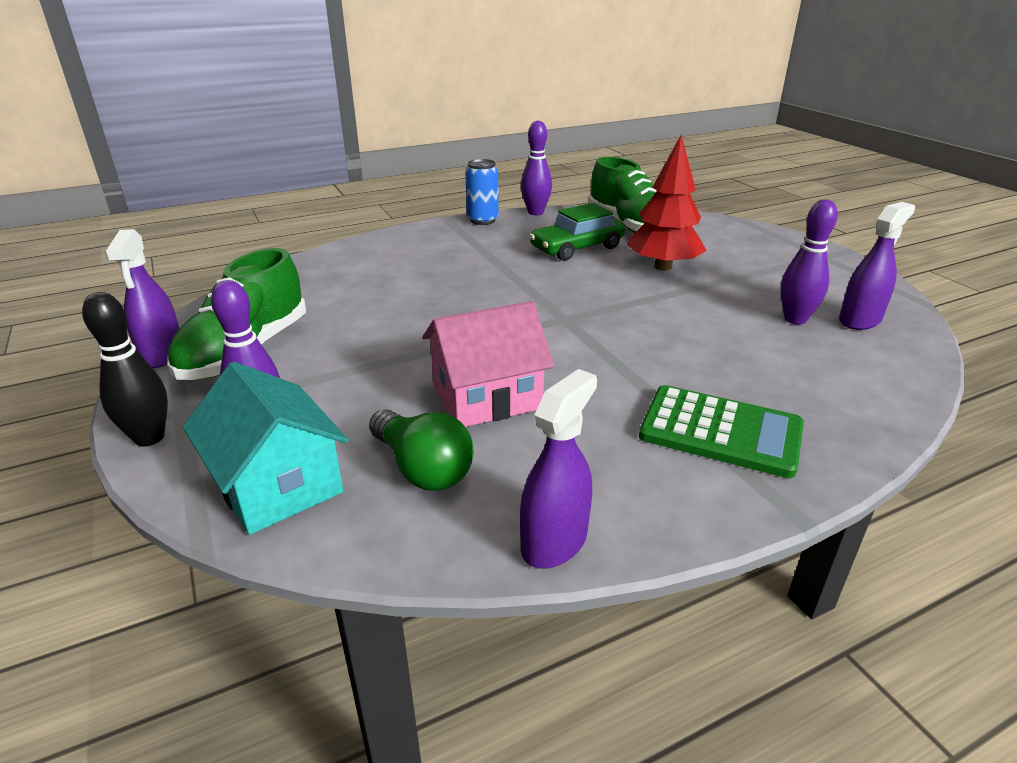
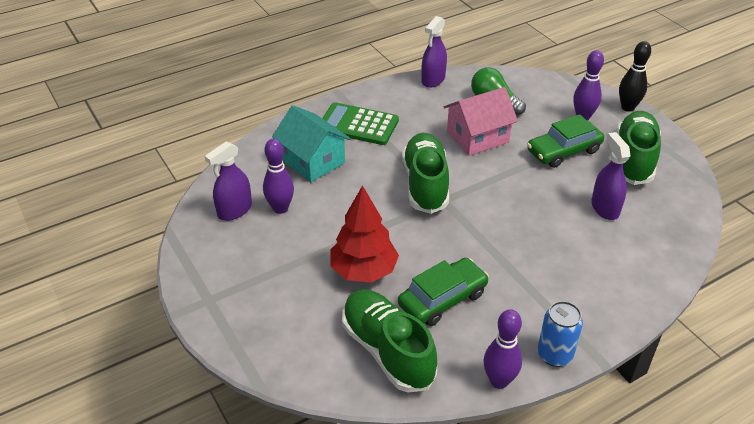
camera: 175 degrees right, 10 degrees up
purple spray bottle [105,229,179,368] -> purple spray bottle moved to [591,132,631,220]
turquoise house [183,362,349,535] -> turquoise house moved to [272,105,350,182]
none -> green shoe [402,133,449,214]
none -> green car [527,114,604,168]

